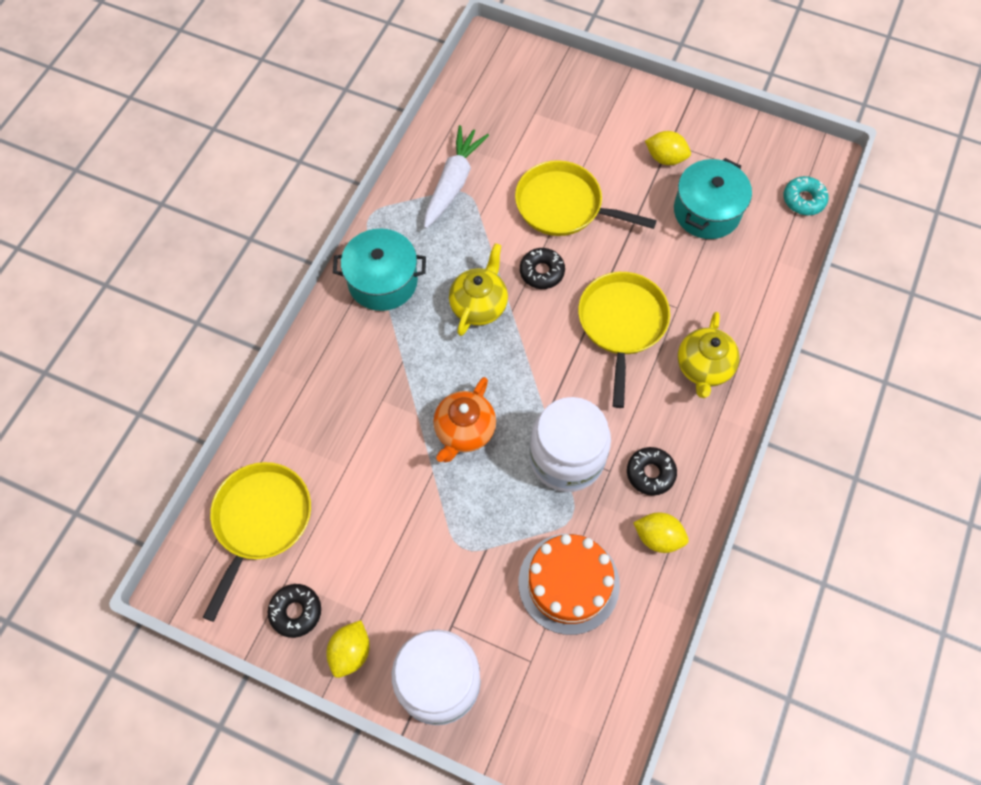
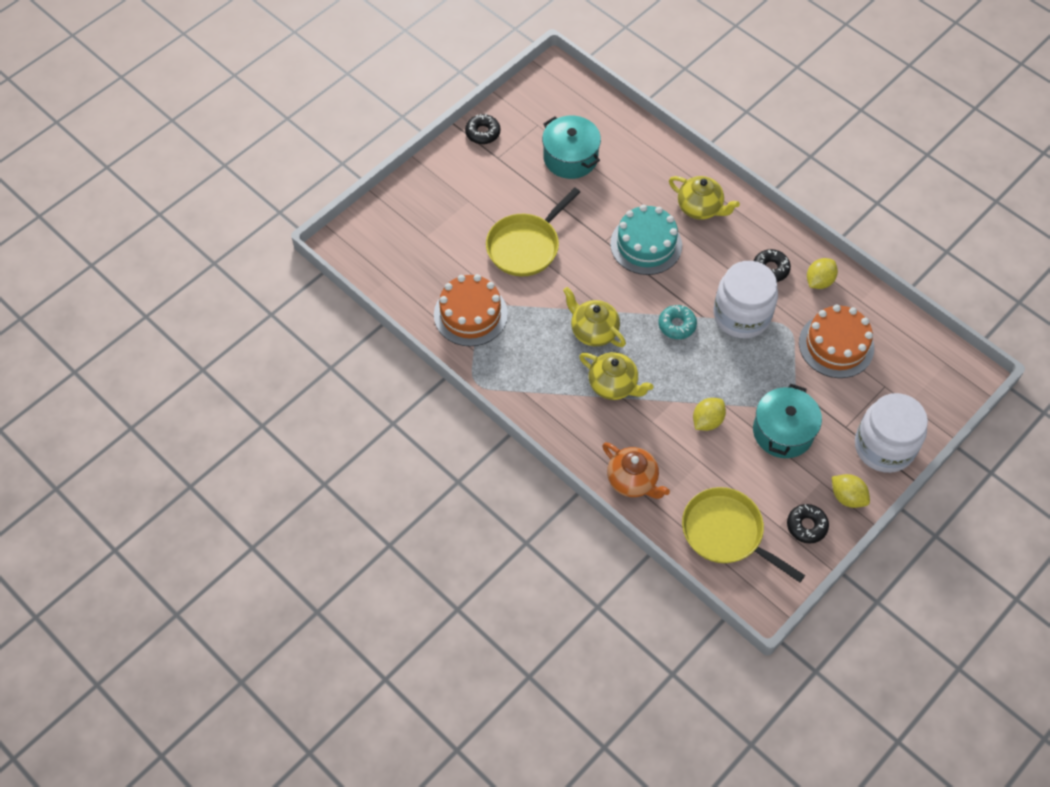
camera: 70 degrees left, 5 degrees down
turquoise pot [333,229,426,311] -> turquoise pot moved to [753,384,822,458]
white carrot [424,125,489,229] -> orange cake [434,274,508,346]
orange teapot [433,377,496,462] -> orange teapot moved to [602,442,670,499]
black donut [520,248,565,289] -> black donut moved to [465,114,500,144]
yellow pan [578,272,670,408] -> turquoise cake [610,205,682,275]
yellow lemon [645,131,691,165] -> yellow lemon moved to [693,398,726,431]
turquoise donut [784,176,829,215] -> turquoise donut moved to [658,305,697,339]
none -> yellow teapot [579,352,653,400]

